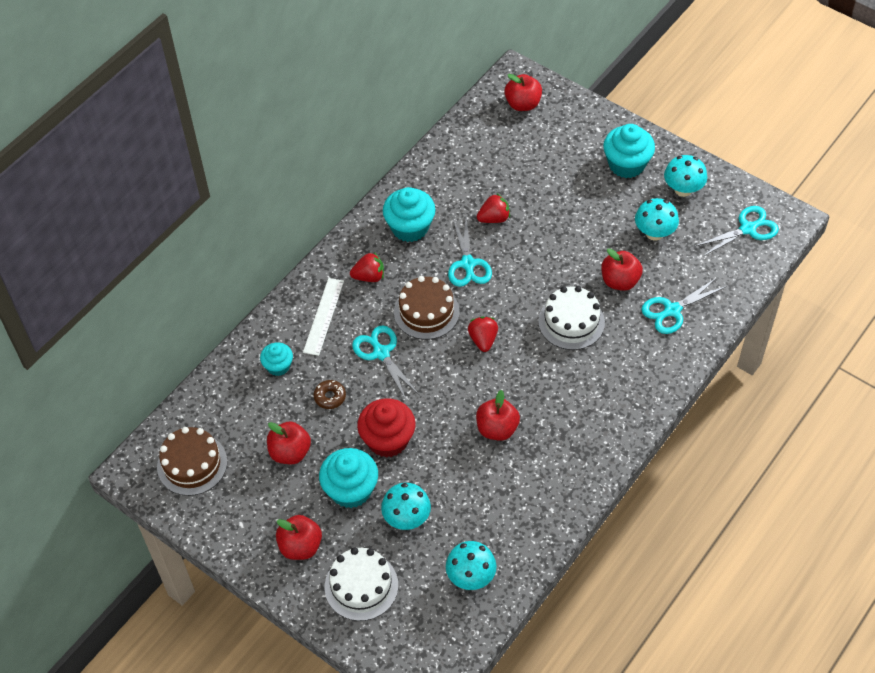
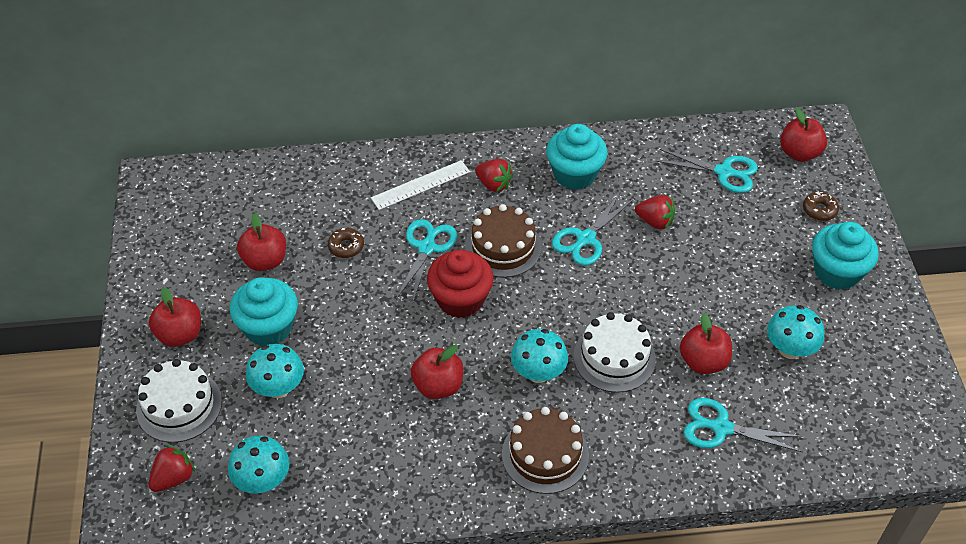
camera: 45 degrees right, 5 degrees down
brown cake [157,427,227,496] -> brown cake moved to [502,407,589,494]
turquoise cupcake [260,343,293,376] -> none
red cupcake [357,398,416,458] -> red cupcake moved to [427,249,494,318]
red strawberry [468,317,498,352] -> red strawberry moved to [149,445,195,492]
turquoise mushroom [664,155,707,197] -> turquoise mushroom moved to [511,329,568,383]
turquoise scissors [694,206,779,257] -> turquoise scissors moved to [656,149,758,193]
none -> brown donut [803,192,839,221]

